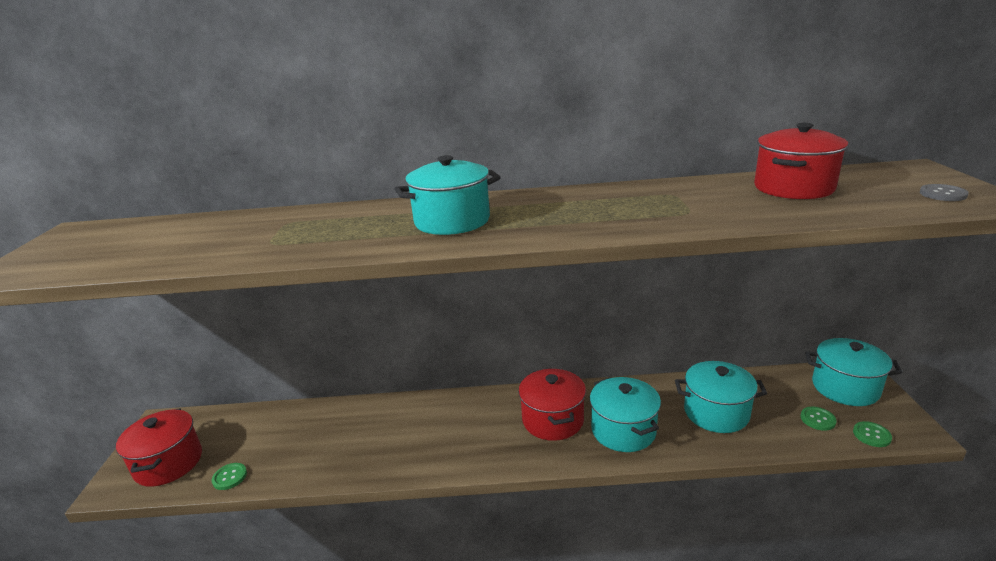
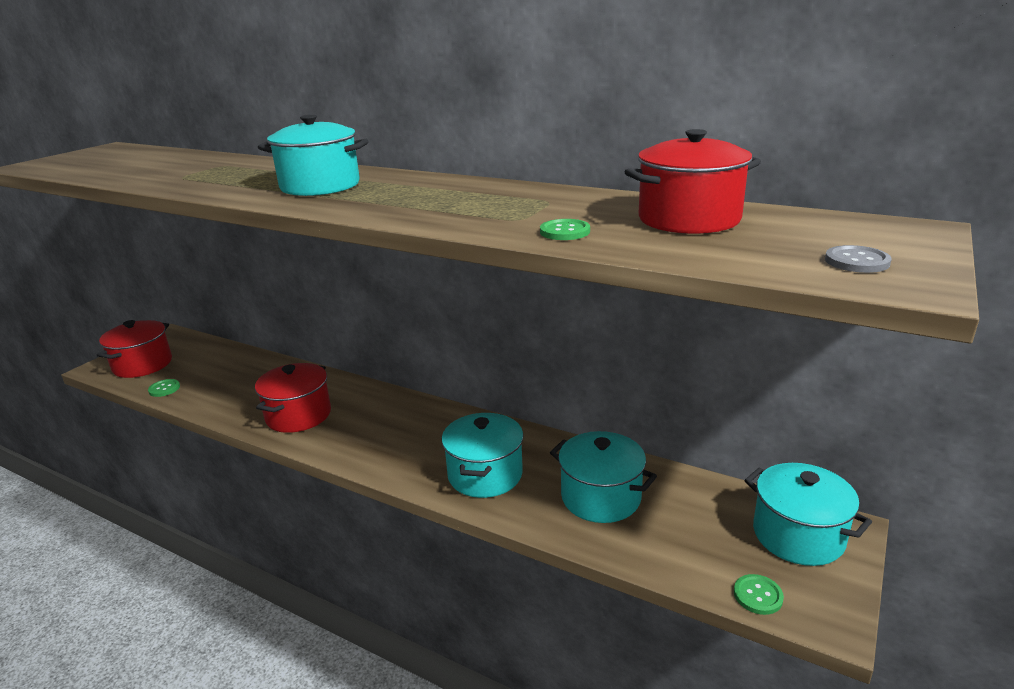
camera: 30 degrees right, 0 degrees up
red pot [518,368,586,441] -> red pot moved to [255,363,331,433]
green button [801,407,837,431] -> green button moved to [540,219,590,240]

